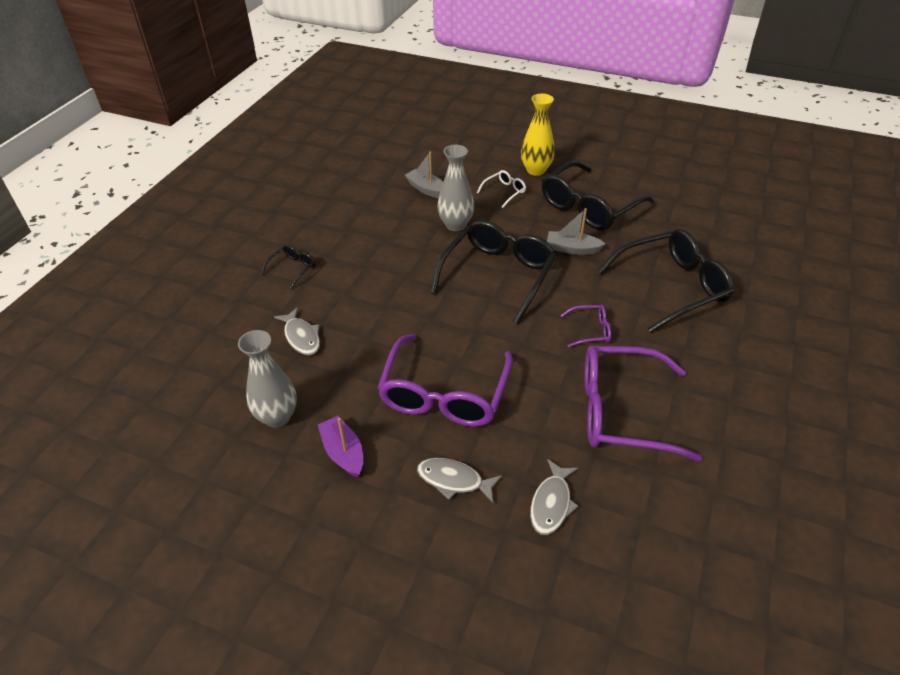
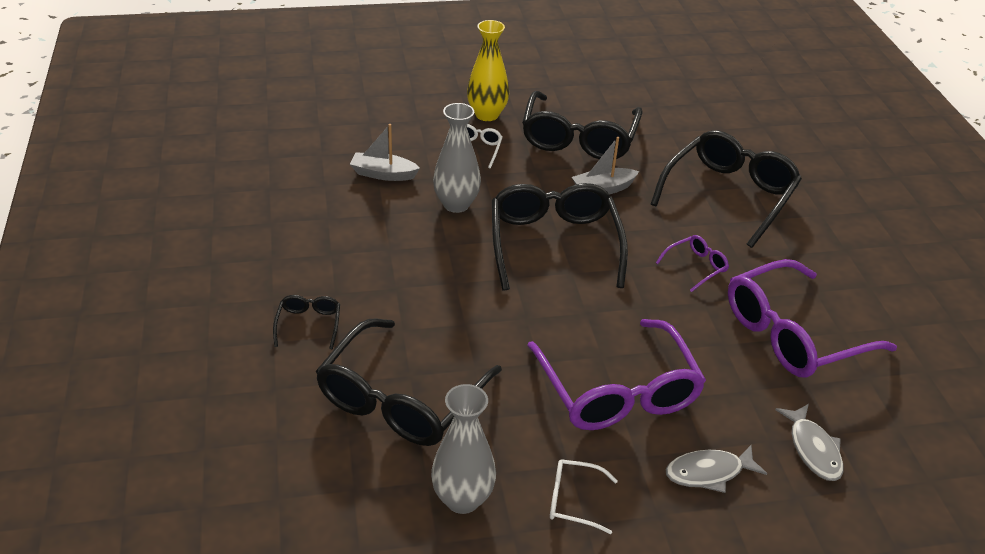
camera: 35 degrees left, 5 degrees down
grey fish [274,307,320,355] -> black glasses [316,319,502,446]
purple boat [318,416,363,477] -> white glasses [550,459,618,534]

